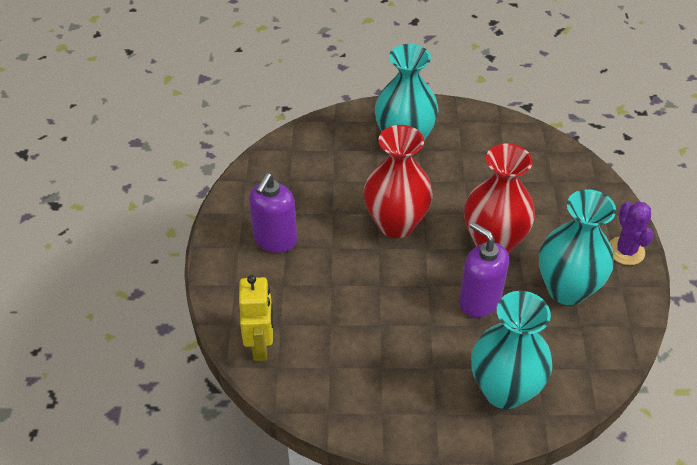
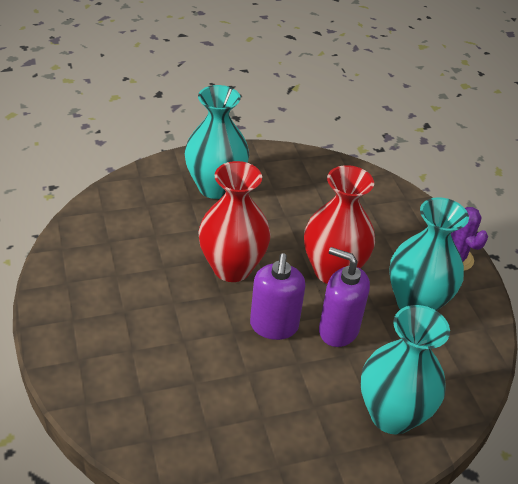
camera: 20 degrees left, 5 degrees down
yellow robot [239,275,273,361] -> none
purple soap dispenser [249,173,297,253] -> purple soap dispenser moved to [250,253,305,340]

